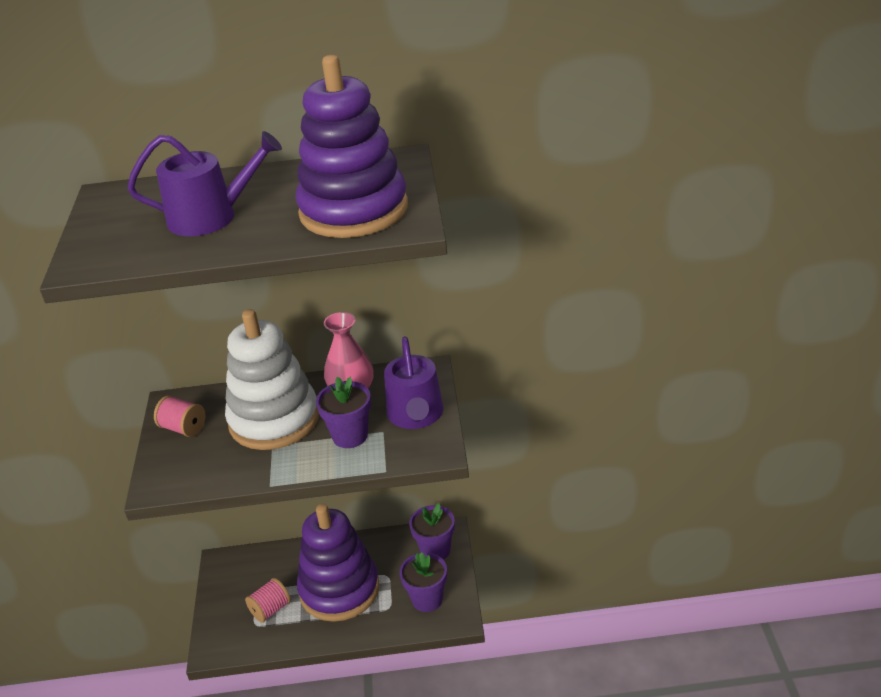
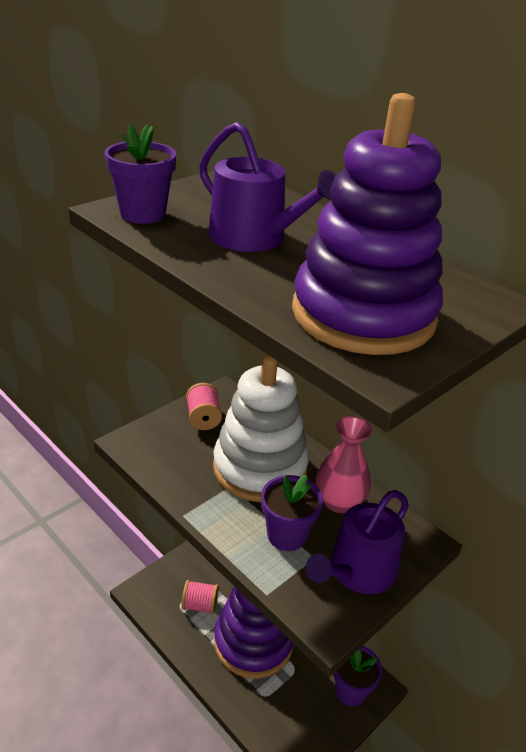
camera: 45 degrees right, 0 degrees up
purple flower pot [399,552,447,612] -> purple flower pot moved to [104,124,176,224]

